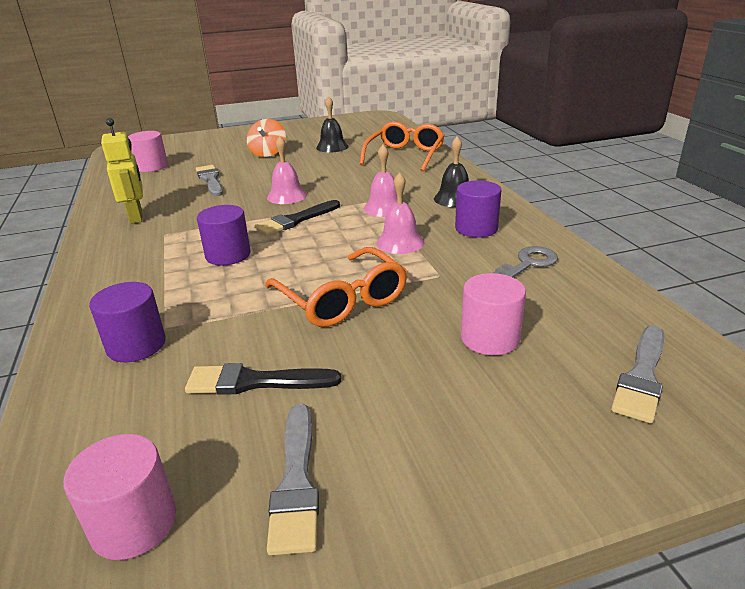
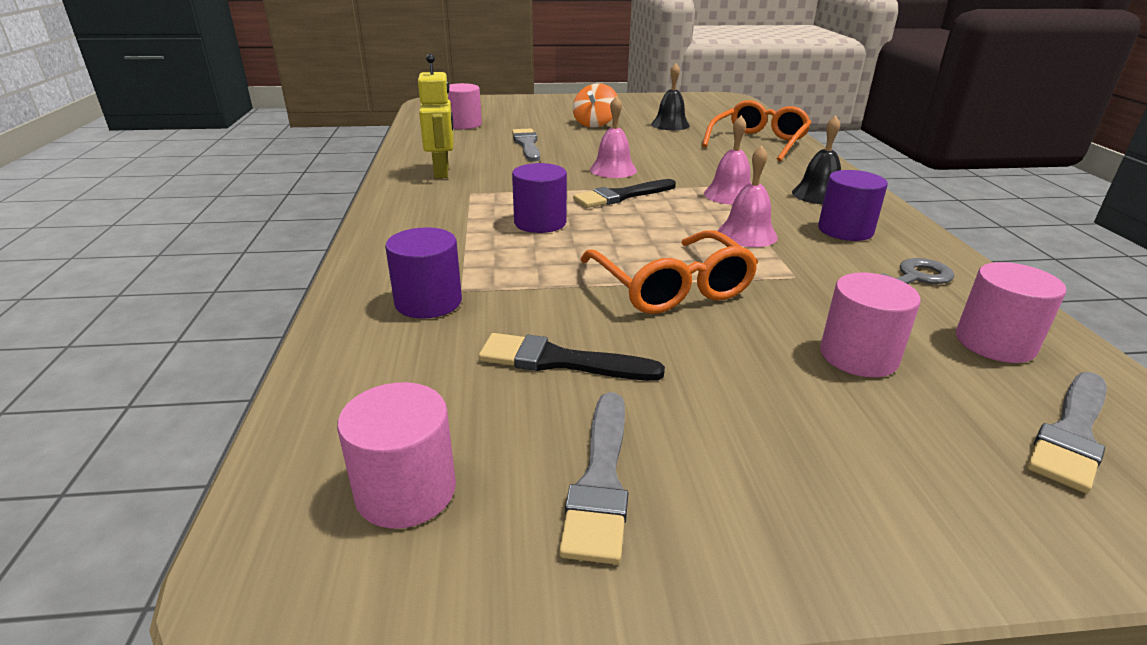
camera: 10 degrees right, 0 degrees up
none -> pink cylinder [956,262,1066,363]

